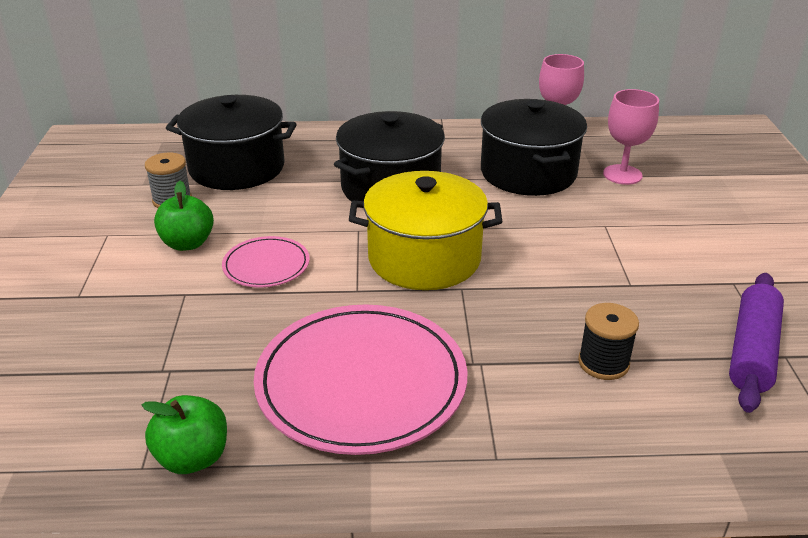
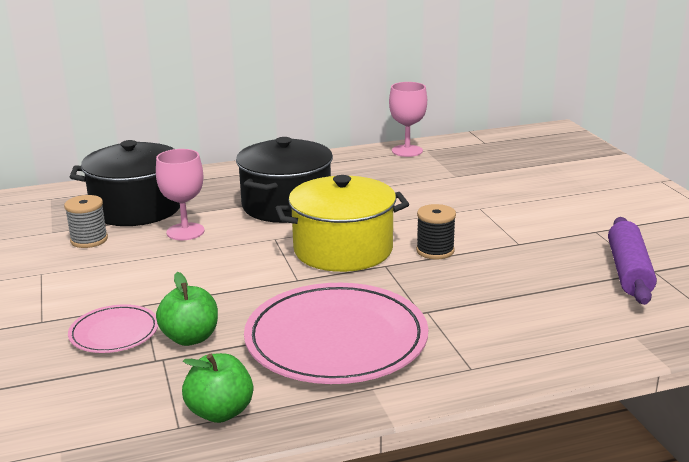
camera: 15 degrees left, 10 degrees down
green apple [154,181,214,251] -> green apple moved to [156,272,218,346]
pink plate [222,236,310,288] -> pink plate moved to [68,304,158,353]
black pot [481,99,587,196] -> none
black spool [578,303,639,380] -> black spool moved to [416,204,456,259]
pink goblet [603,89,659,185] -> pink goblet moved to [156,149,205,240]

